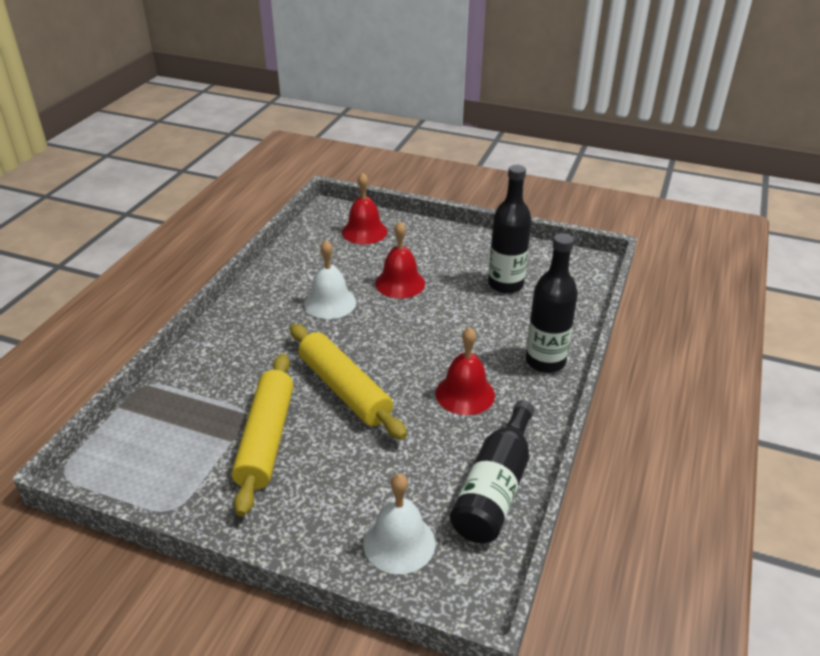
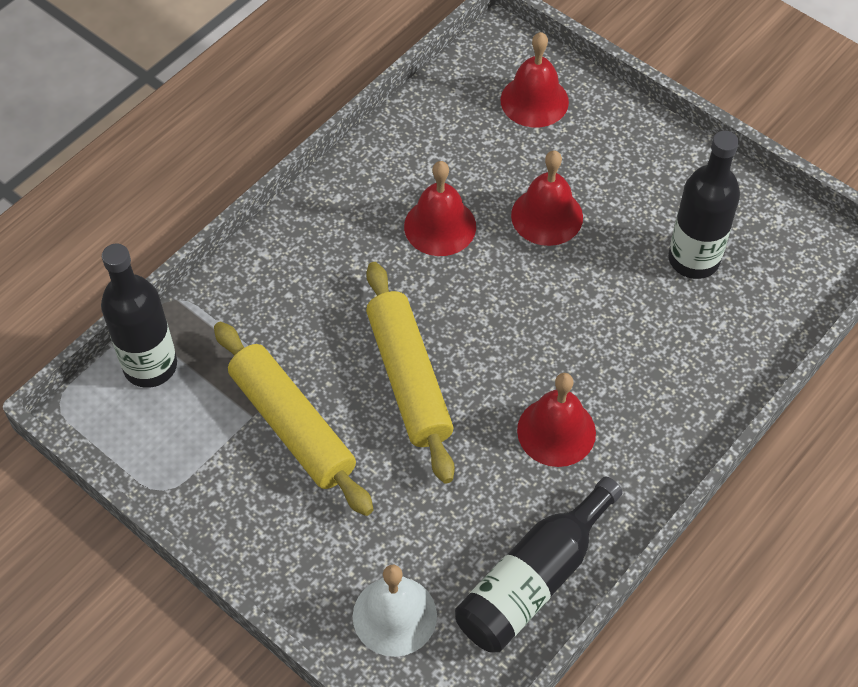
camera: 20 degrees right, 20 degrees up
yellow rolling pin [232,354,294,517] -> yellow rolling pin turned 60 degrees counterclockwise [214,322,373,516]
white bell [304,240,356,319] -> red bell [404,161,476,256]
black bottle [526,233,578,373] -> black bottle moved to [101,244,177,388]

